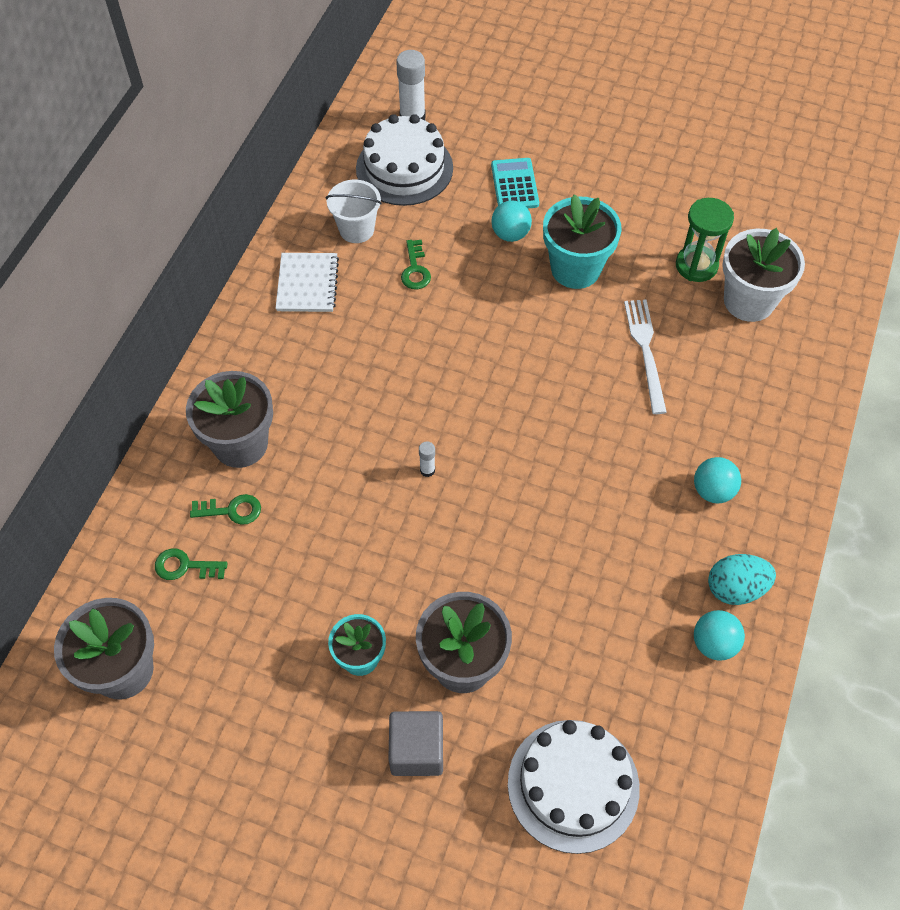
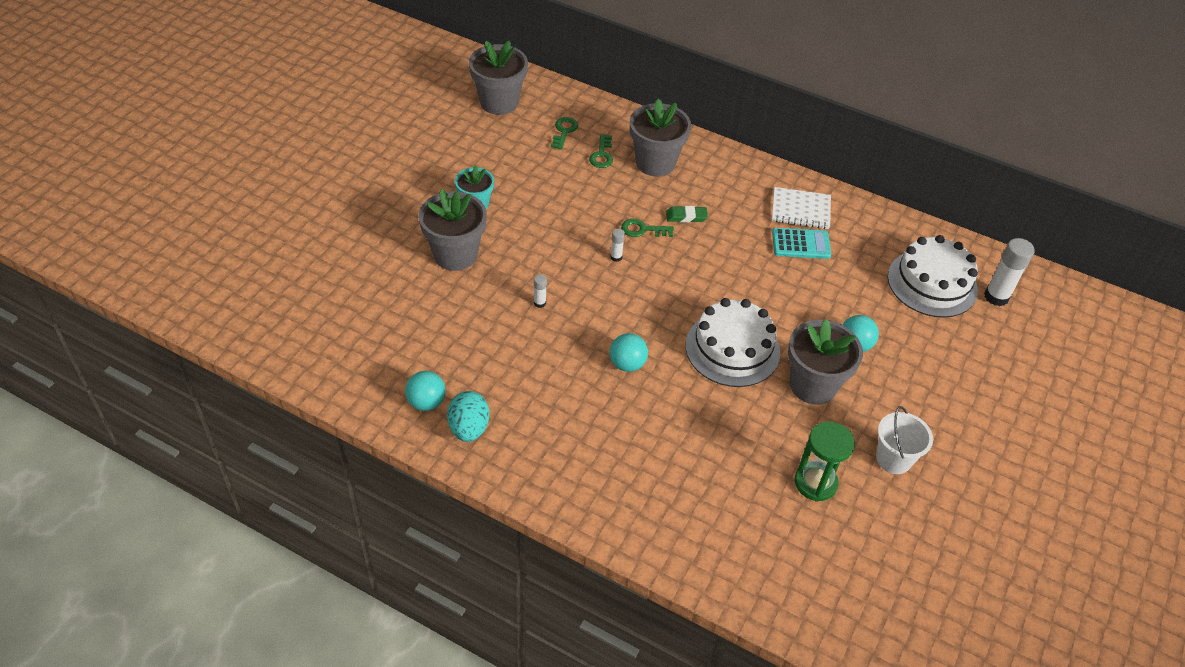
camera: 95 degrees right, 10 degrees down
white bucket [326,180,382,243] -> white bucket moved to [876,406,933,474]
grey cube [388,711,443,776] -> none
green key [401,240,431,289] -> green key moved to [621,219,674,237]
turquoise calculator [491,158,539,208] -> turquoise calculator moved to [772,228,831,259]
white cake [508,720,640,854] -> white cake moved to [685,298,780,387]
turquoise flower pot [543,194,621,289] -> grey flower pot [788,319,863,405]
white fork [624,299,667,414] -> none
turquoise ball [694,457,741,503] -> turquoise ball moved to [610,333,648,372]
white flower pot [722,228,805,322] -> none
none -> white glue stick [534,274,547,308]
none -> green eraser [666,206,708,222]

